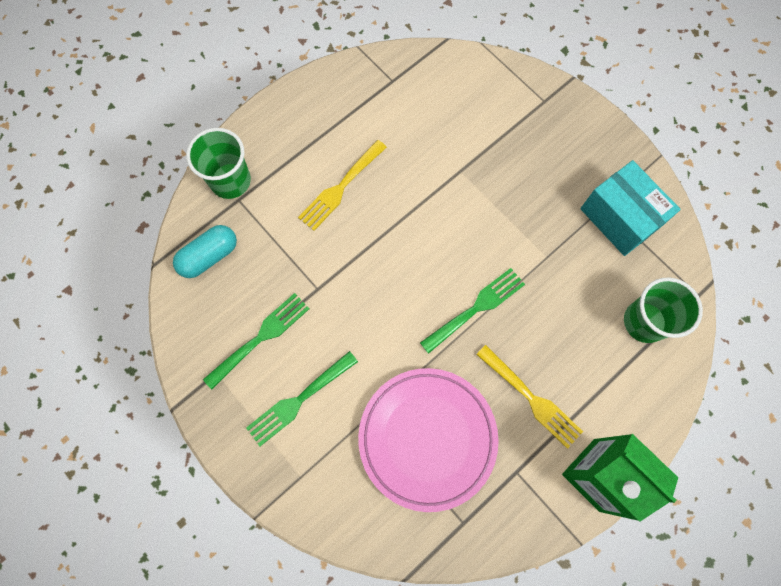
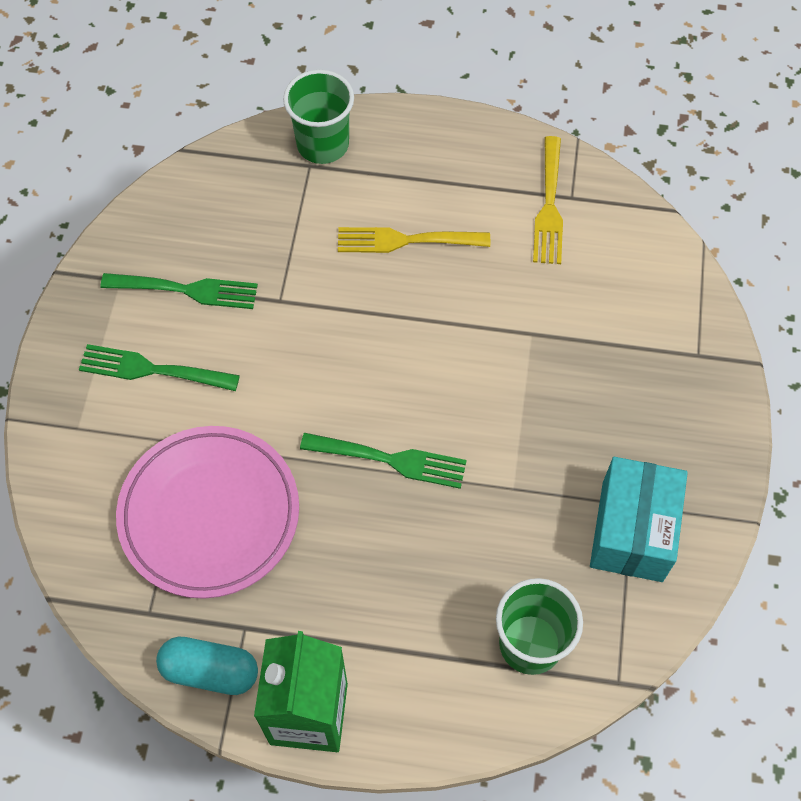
camera: 50 degrees right, 10 degrees down
turquoise capsule [173,225,237,278] -> turquoise capsule moved to [156,637,258,695]
yellow fork [476,345,583,449] -> yellow fork moved to [533,136,563,264]

